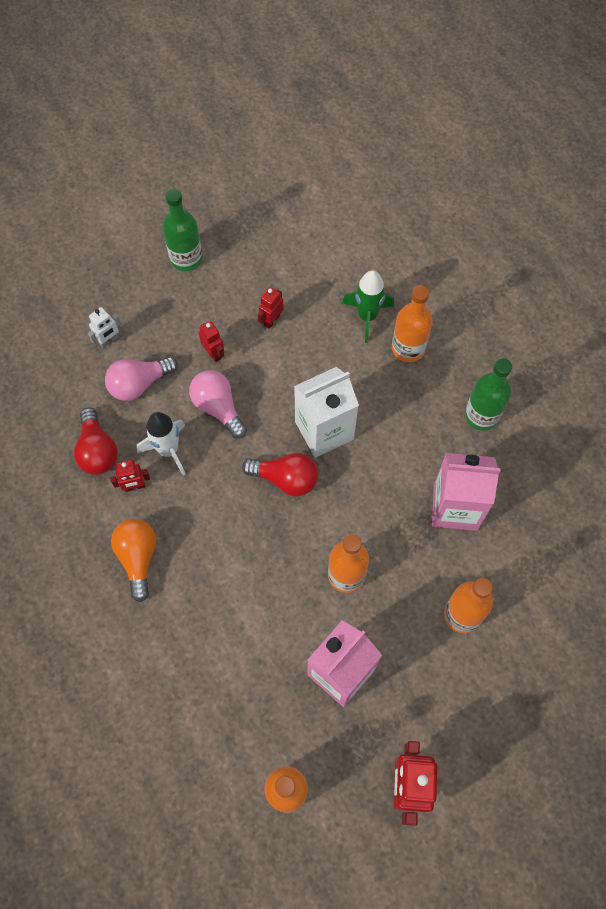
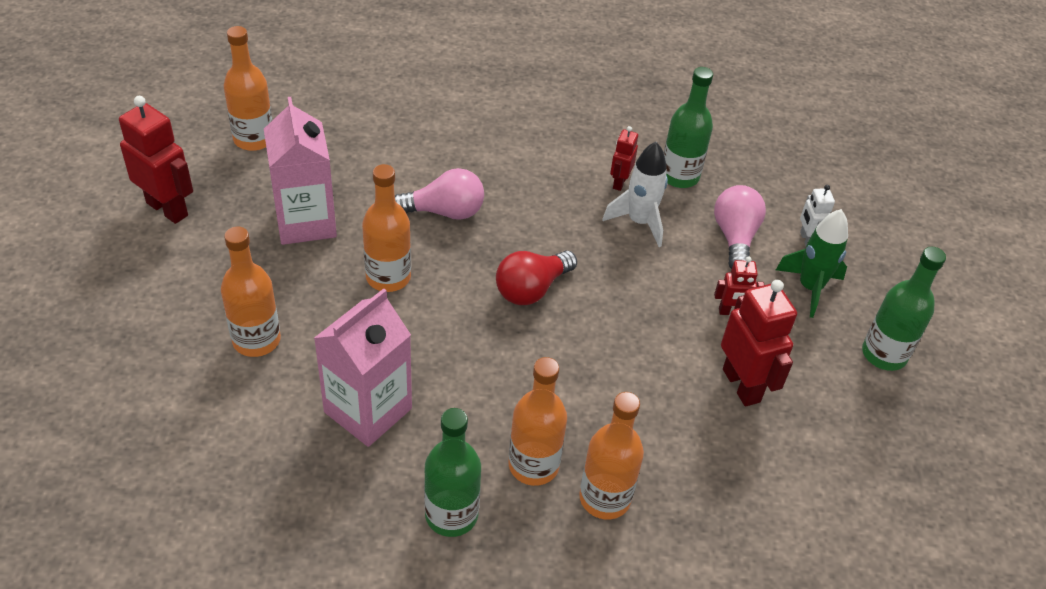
camera: 120 degrees right, 20 degrees down
red light bulb [74,408,118,475] -> green bottle [664,67,713,188]
orange light bulb [111,519,156,602] -> none
pink light bulb [189,370,247,439] -> pink light bulb moved to [395,168,484,220]
red robot [258,287,284,329] -> red robot [721,280,797,407], size x1.85
white carton [294,367,359,458] -> none
green rocket [342,270,394,343] -> green rocket moved to [776,209,848,318]
none -> orange bottle [508,357,567,486]

